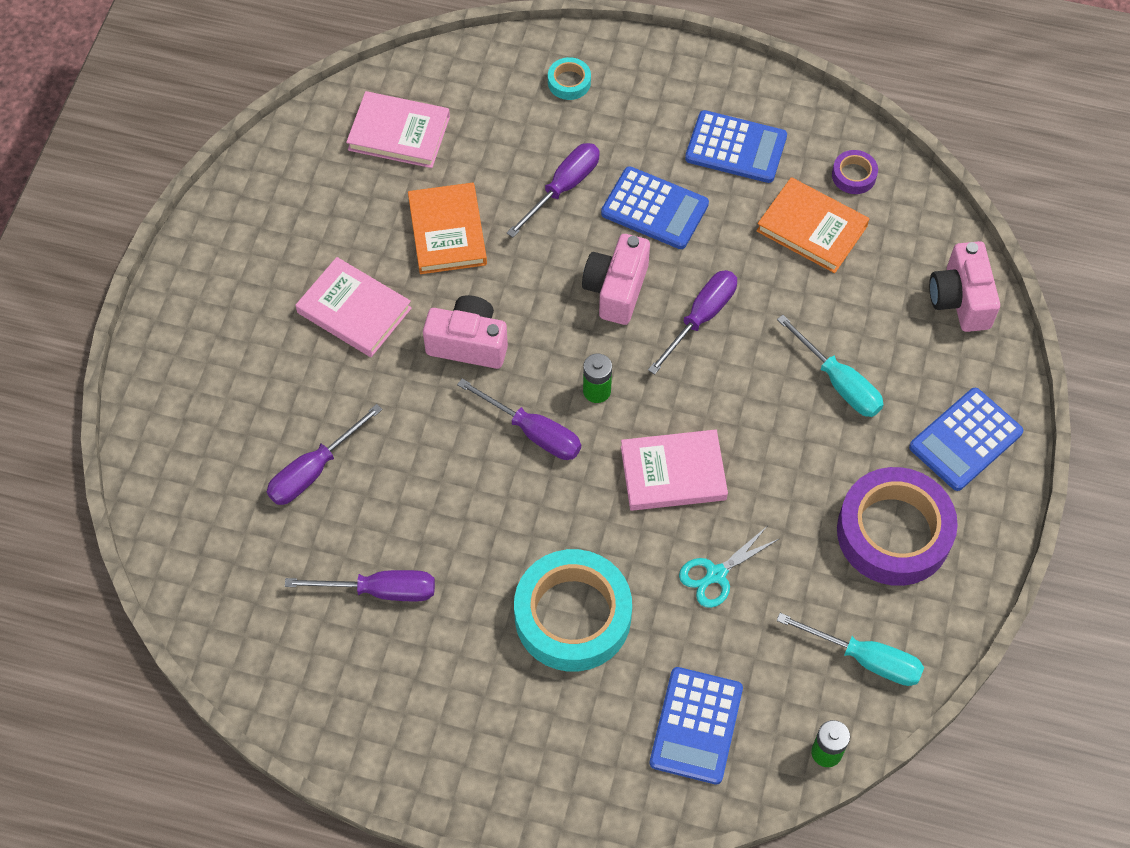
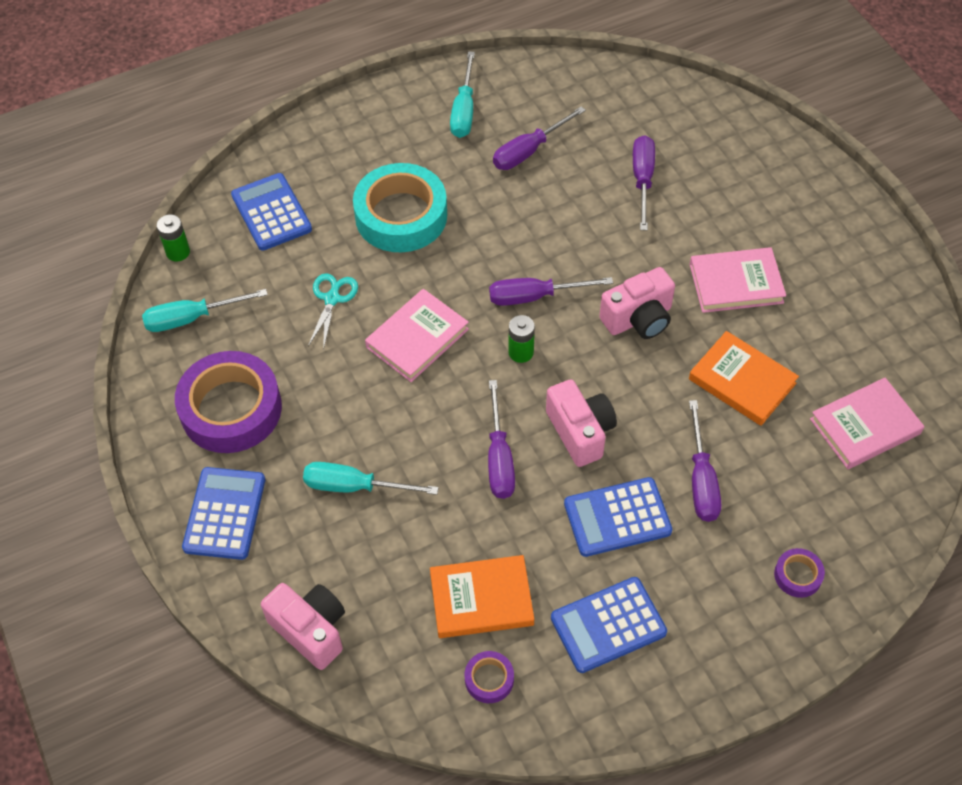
camera: 140 degrees right, 5 degrees down
turquoise tape [548,57,591,100] -> purple tape [774,548,825,598]
none -> turquoise screwdriver [450,51,475,138]

